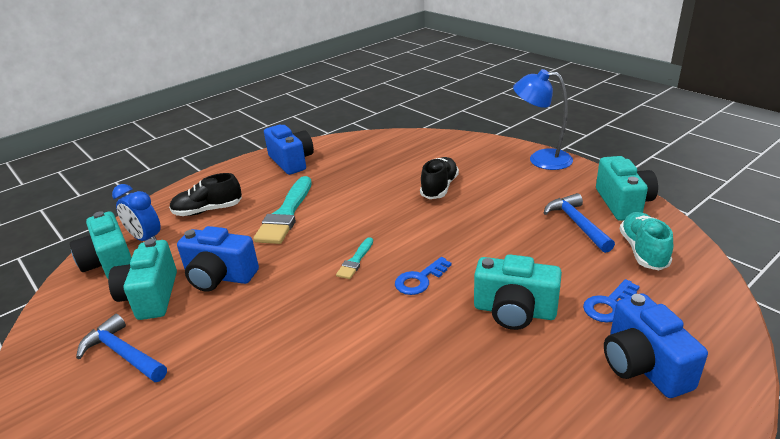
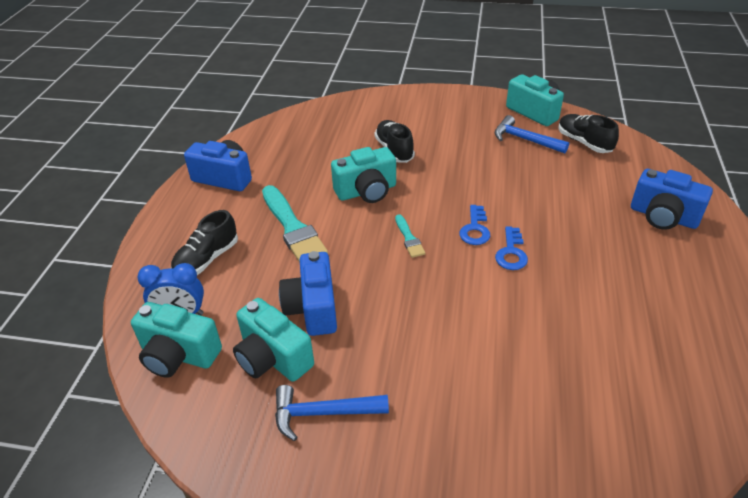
camera: 40 degrees left, 10 degrees up
blue camera [177,226,259,292] -> blue camera turned 105 degrees clockwise [279,251,337,336]
turquoise camera [474,254,562,330] -> turquoise camera moved to [331,147,396,203]
blue lamp [513,69,573,170] -> none
blue key [583,279,640,323] -> blue key moved to [495,226,528,270]
turquoise shoe [620,212,673,270] -> black shoe [558,114,619,153]

